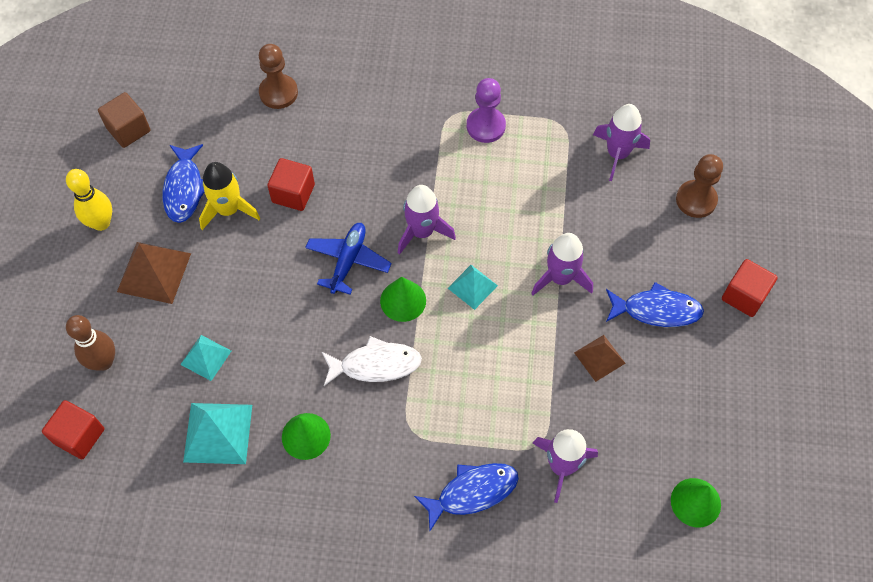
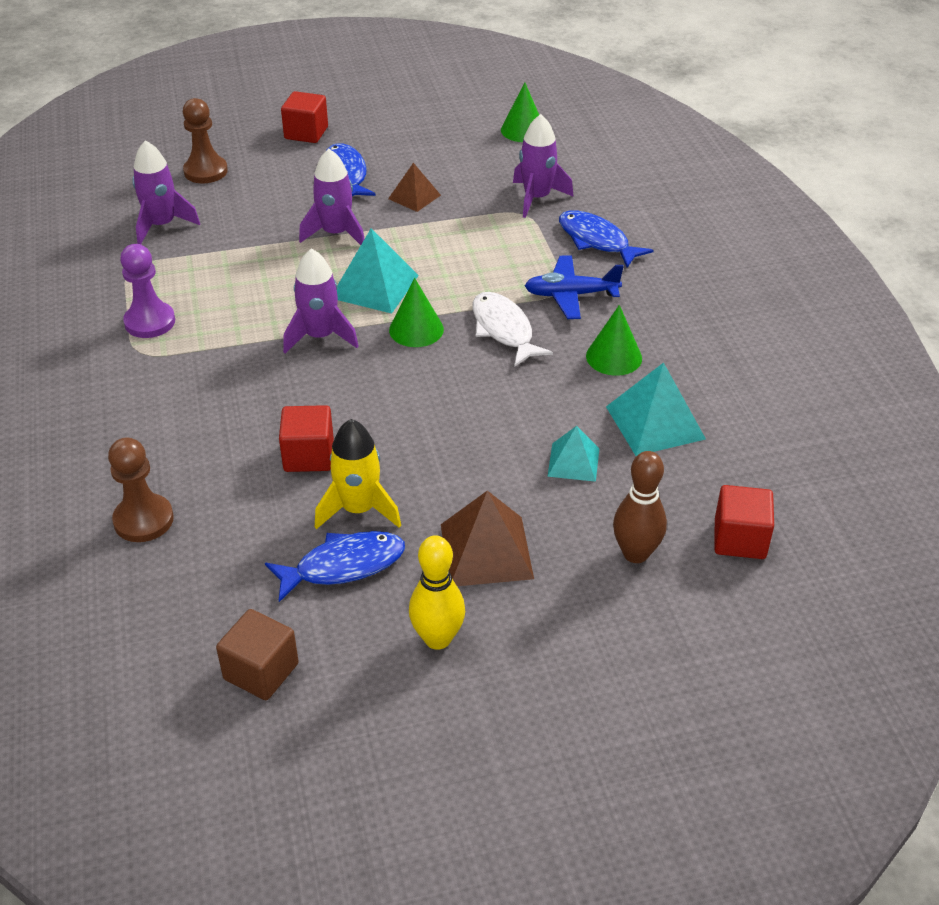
camera: 110 degrees left, 20 degrees down
blue plane [305,223,391,294] -> blue plane moved to [525,255,624,319]
turquoise pyramid [448,265,498,310] -> turquoise pyramid [337,228,419,314], size x1.63

